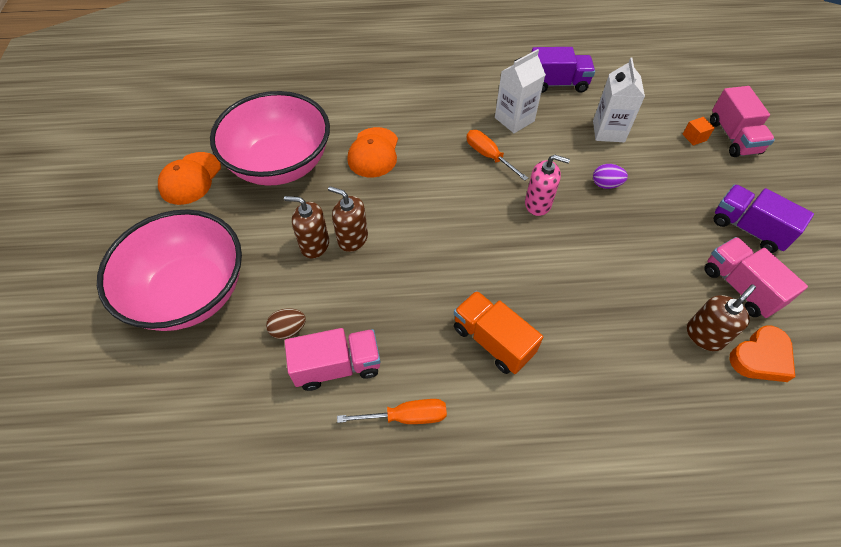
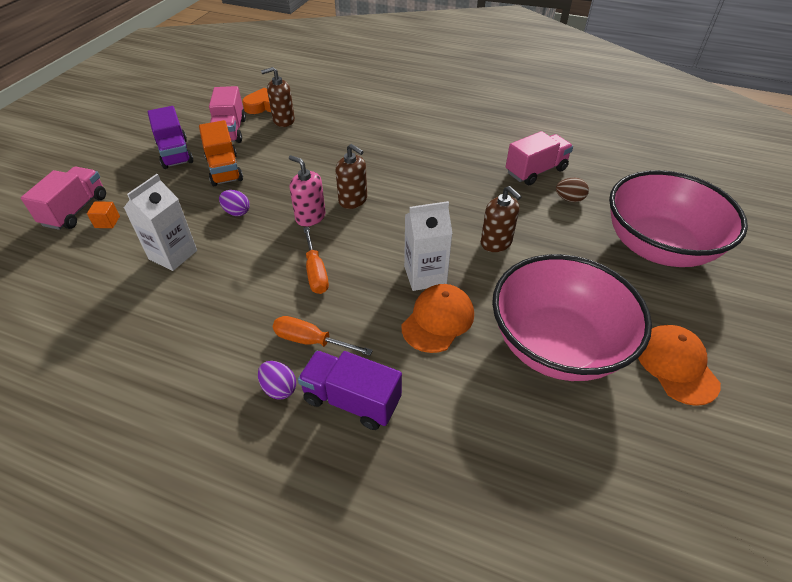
camera: 155 degrees left, 10 degrees down
orange cap [158,152,221,205] -> orange cap turned 60 degrees counterclockwise [638,325,721,406]
brown soap dispenser [284,196,329,258] -> brown soap dispenser moved to [335,144,367,209]
pink truck [285,328,381,391] -> pink truck turned 135 degrees clockwise [506,131,573,185]
orange screwdriver [337,399,447,424] -> orange screwdriver moved to [273,316,373,356]
orange truck [454,290,543,374] -> orange truck moved to [199,120,243,186]
white carton [495,49,546,133] -> white carton moved to [404,201,453,291]
purple truck [532,47,595,93] -> purple truck moved to [298,351,402,430]
none -> purple egg [258,361,297,400]

